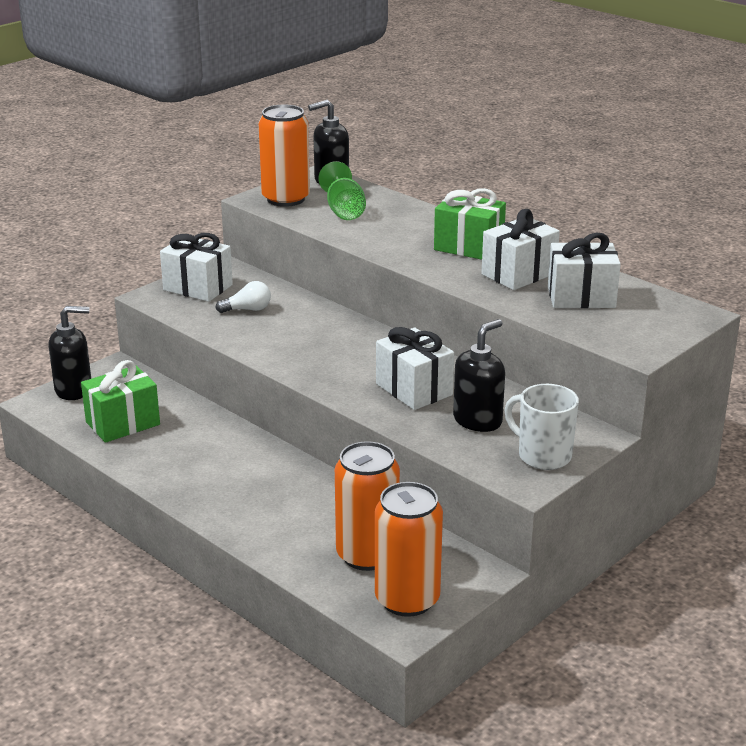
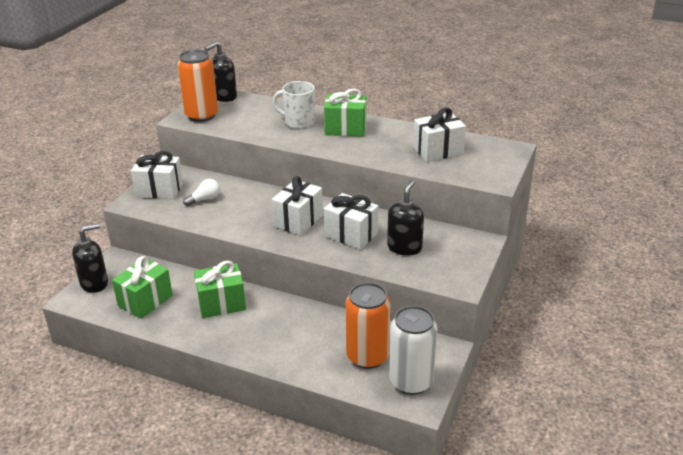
camera: 20 degrees left, 5 degrees up
green goblet [318,161,366,220] -> none
orange can [375,482,443,617] -> white can [389,306,438,395]
white gift [481,209,560,290] -> white gift moved to [272,176,323,236]
white mug [505,384,579,470] -> white mug moved to [273,81,315,129]
none -> green gift [194,260,246,318]

